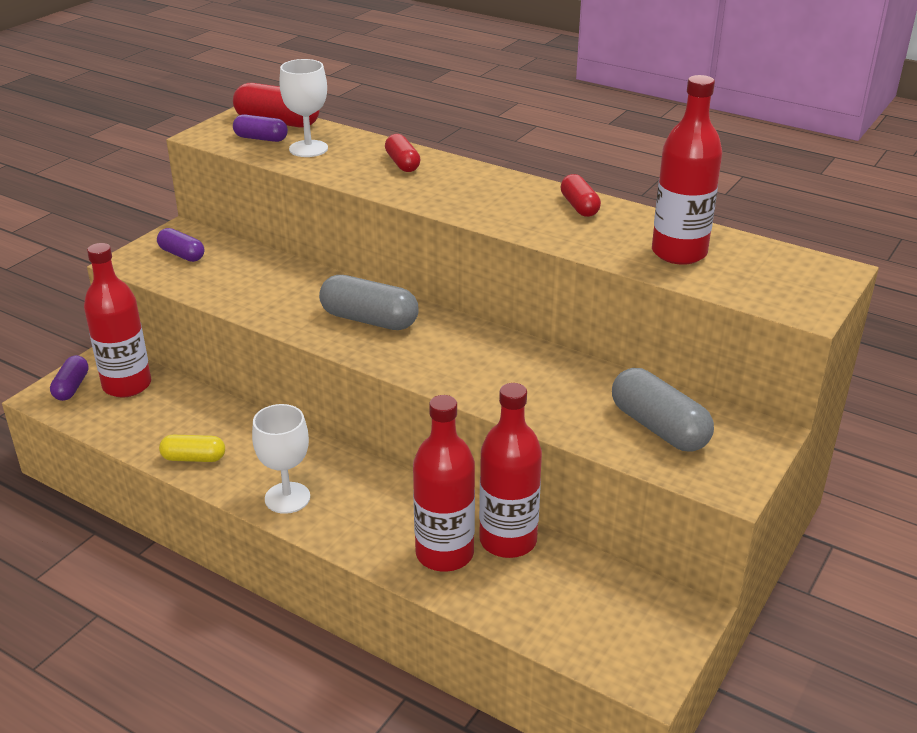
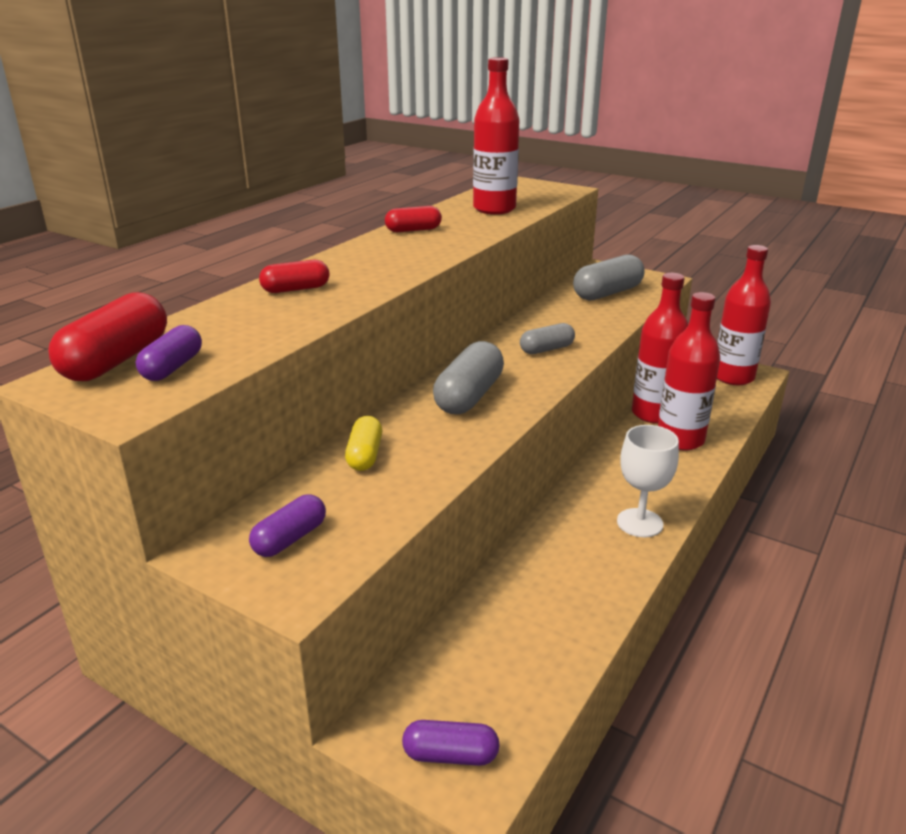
camera: 90 degrees left, 5 degrees down
red bottle [84,243,151,398] -> red bottle moved to [717,245,771,385]
yellow capsule [159,435,225,462] -> yellow capsule moved to [345,416,382,471]
white goblet [279,59,328,157] -> none
none -> grey capsule [520,323,575,354]

